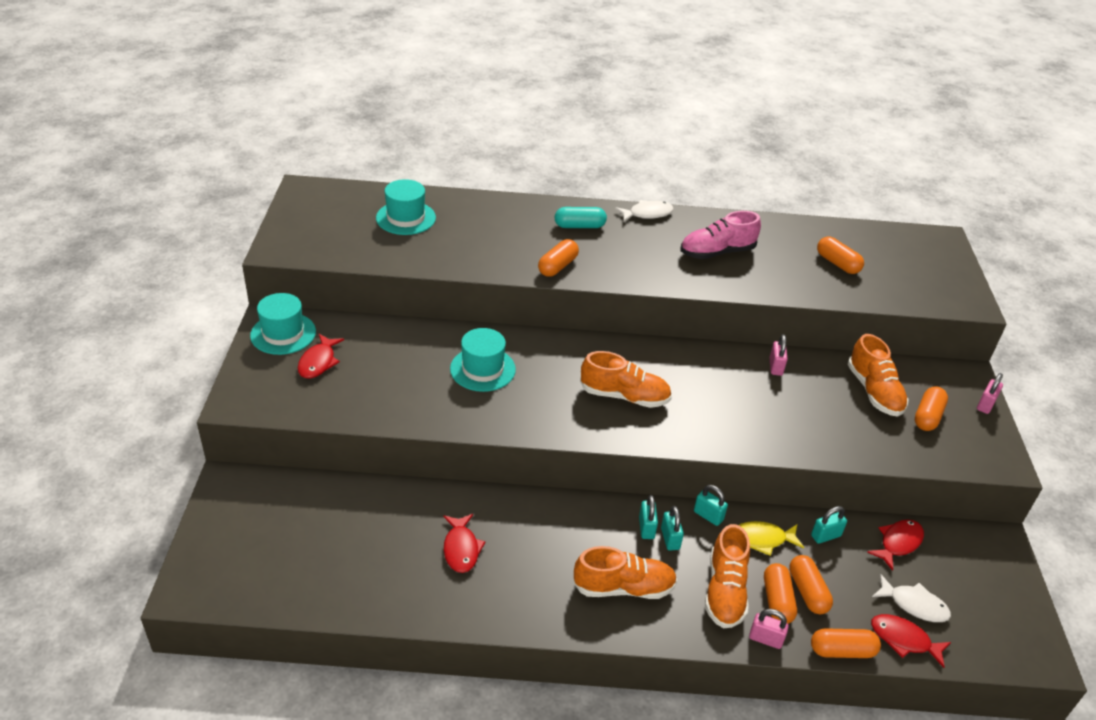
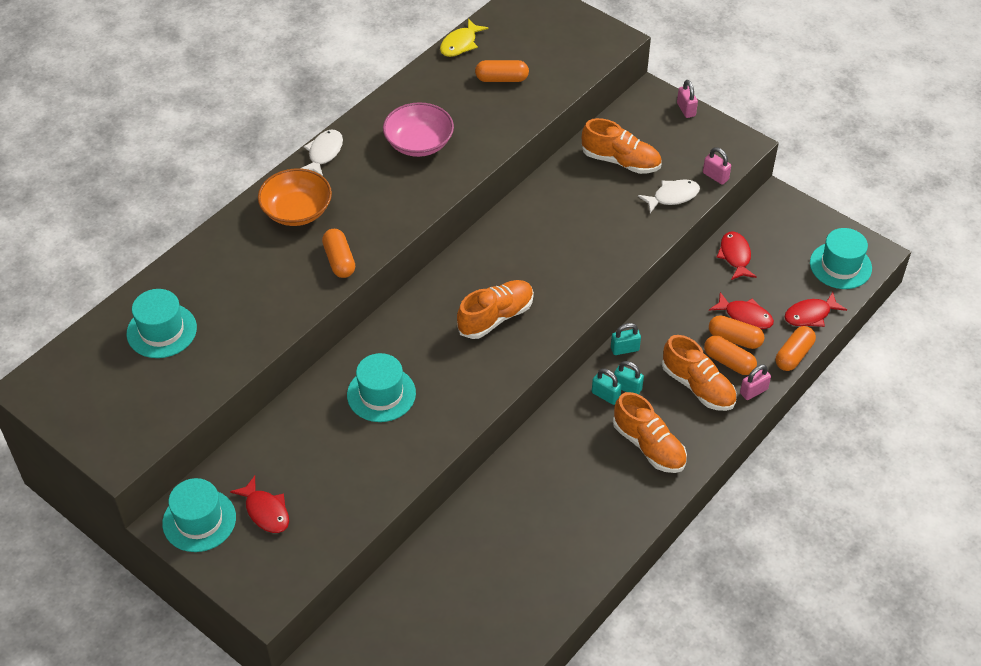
camera: 50 degrees left, 10 degrees up
red fish [443,514,486,573] -> red fish moved to [709,292,774,329]
turquoise capsule [554,207,607,228] -> orange bowl [258,168,332,226]
orange shoe [573,546,677,599] -> orange shoe turned 105 degrees clockwise [613,392,687,473]
pink shoe [681,211,761,259] -> pink bowl [383,102,454,157]
yellow fish [739,521,804,556] -> yellow fish moved to [440,18,488,57]
pink padlock [769,334,788,376] -> pink padlock moved to [703,147,731,185]
turquoise padlock [811,506,847,544] -> none
white fish [872,574,951,622] -> white fish moved to [638,179,700,213]
orange capsule [915,386,948,431] -> none
none -> turquoise hat [810,228,872,289]

